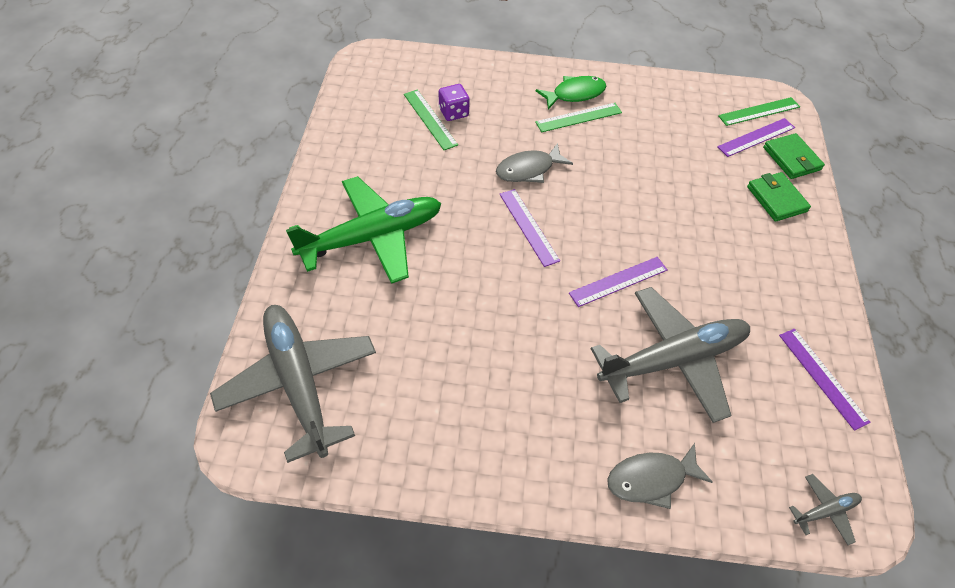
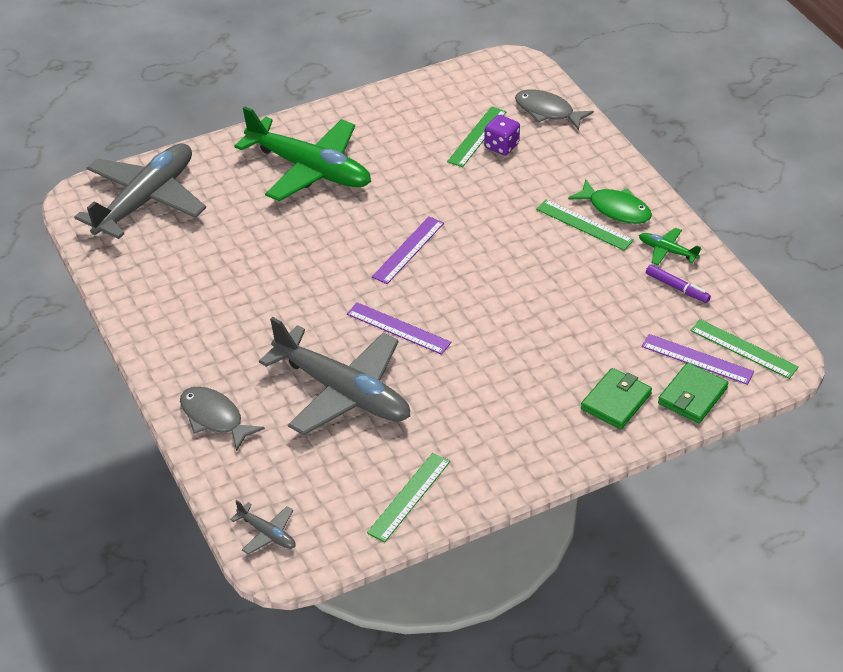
camera: 60 degrees right, 10 degrees down
grey fish [496,143,573,183] -> grey fish moved to [515,89,594,130]
purple ruler [779,329,871,431] -> green ruler [367,453,450,543]
none -> green plane [639,228,701,265]
none -> purple marker [646,264,711,303]

